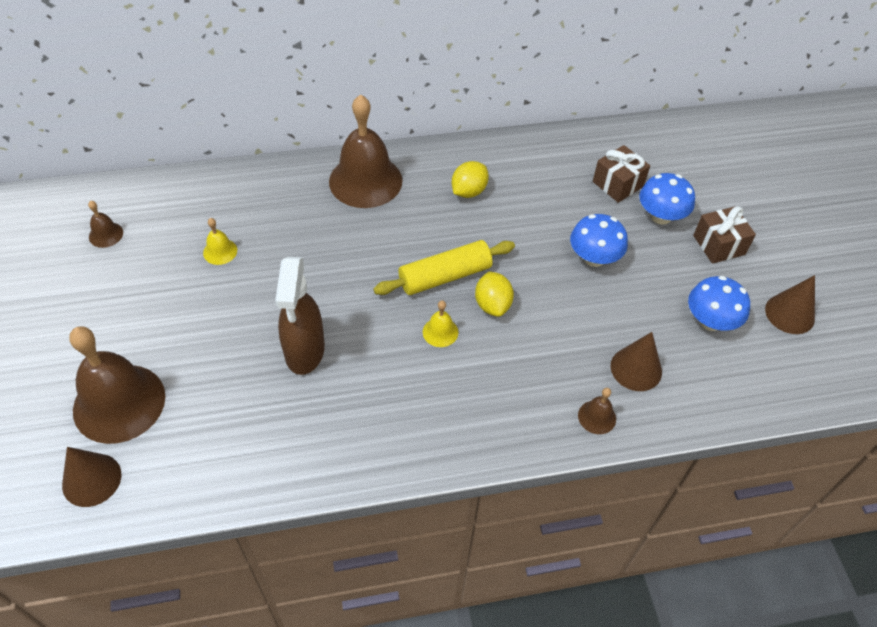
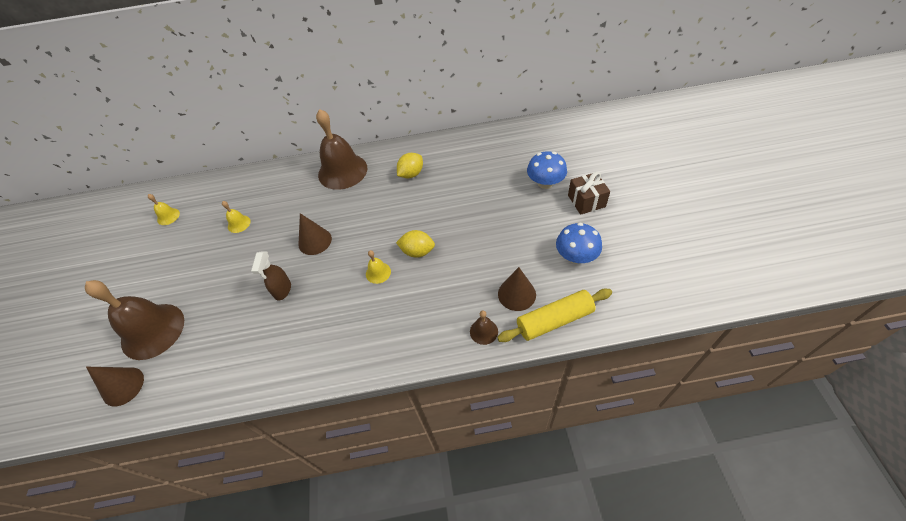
camera: 10 degrees right, 0 degrees up
brown bell [88,201,123,248] -> yellow bell [148,194,180,225]
brown spray bottle [275,257,325,375] -> brown spray bottle [251,251,291,301], size x0.62
yellow rolling pin [373,240,515,295] -> yellow rolling pin moved to [497,288,612,342]
yellow lemon [475,271,514,317] -> yellow lemon turned 75 degrees counterclockwise [396,230,435,258]
blue mushroom [570,214,628,267] -> none
brown gift [593,145,650,203] -> none
brown cone [765,275,815,334] -> brown cone moved to [298,213,332,255]

